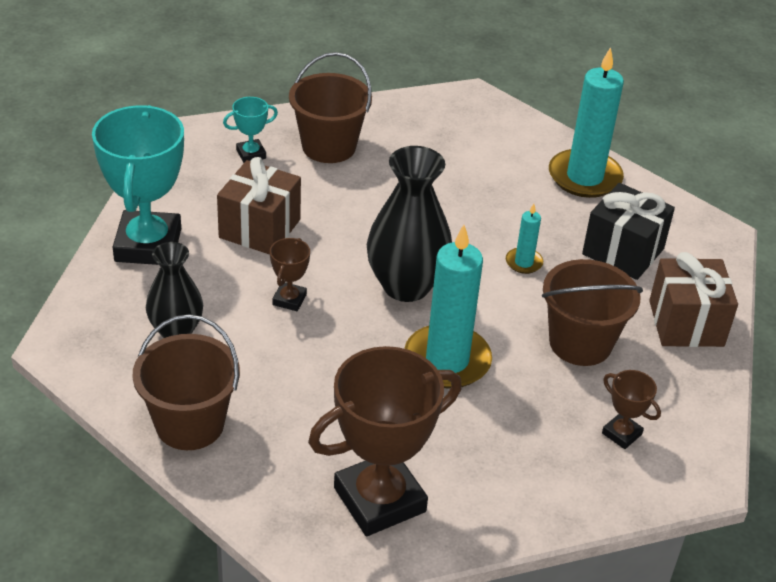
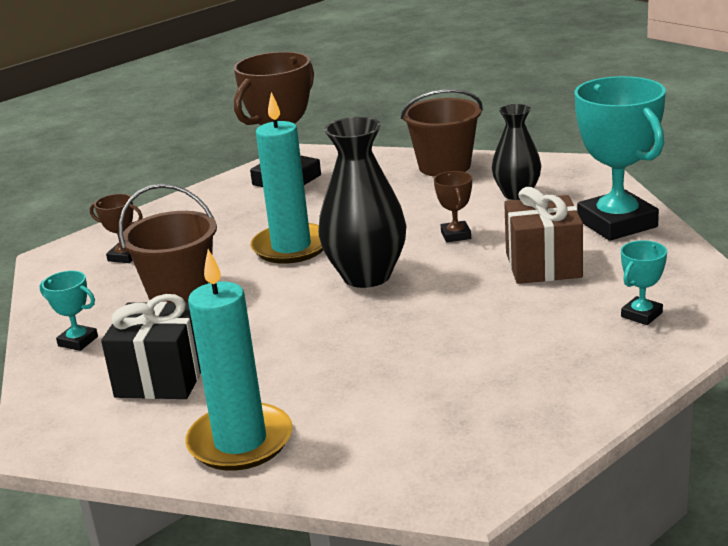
camera: 160 degrees right, 15 degrees down
brown bucket [289,52,372,163] -> none
turquoise candle [506,204,543,274] -> none
brown gift [649,252,738,347] -> turquoise trophy [40,271,98,351]

